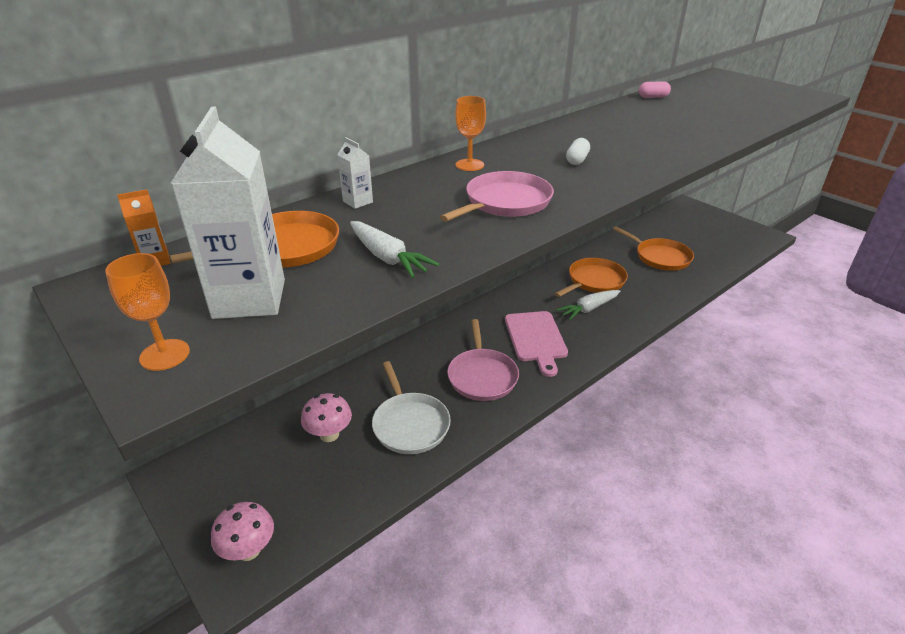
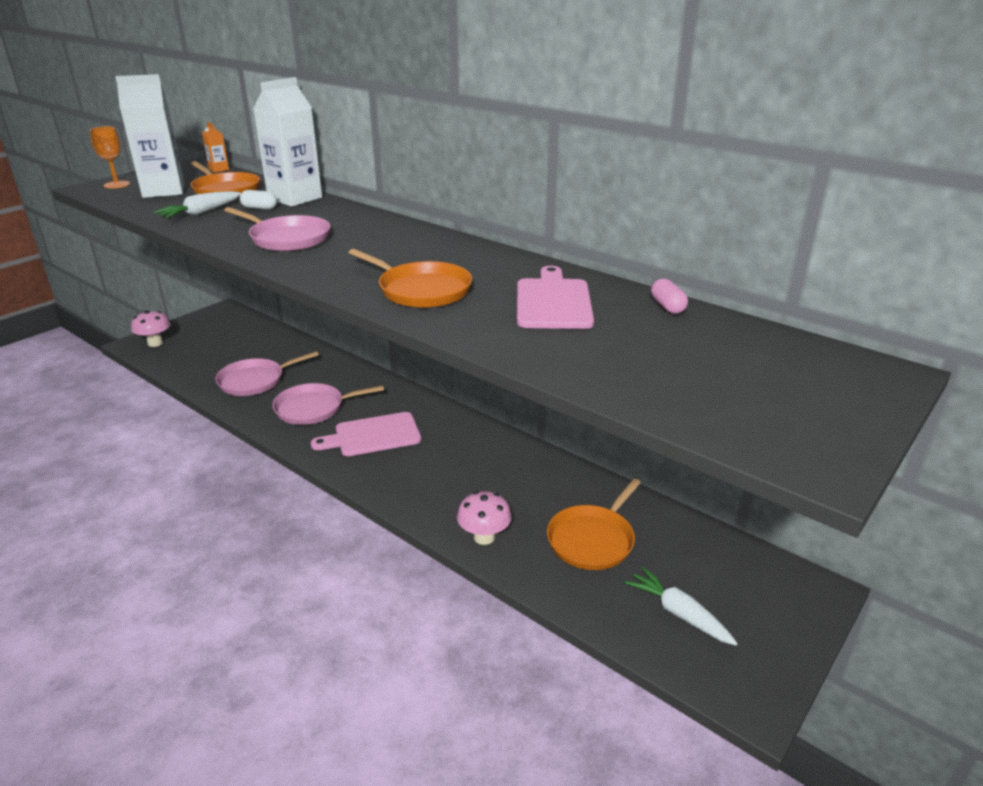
camera: 80 degrees right, 5 degrees down
pink mushroom [301,393,352,442] -> pink mushroom moved to [457,491,512,545]
white carton [337,137,373,209] -> white carton [253,77,322,207], size x2.22
white pan [372,361,451,454] -> pink pan [216,351,319,396]
orange goblet [455,96,486,171] -> none
orange pan [555,258,628,297] -> orange pan moved to [348,249,472,308]
white carrot [556,290,621,321] -> white carrot moved to [625,567,738,646]
white capsule [566,138,590,165] -> white capsule moved to [240,190,277,210]
none -> pink cutting board [517,266,594,329]

